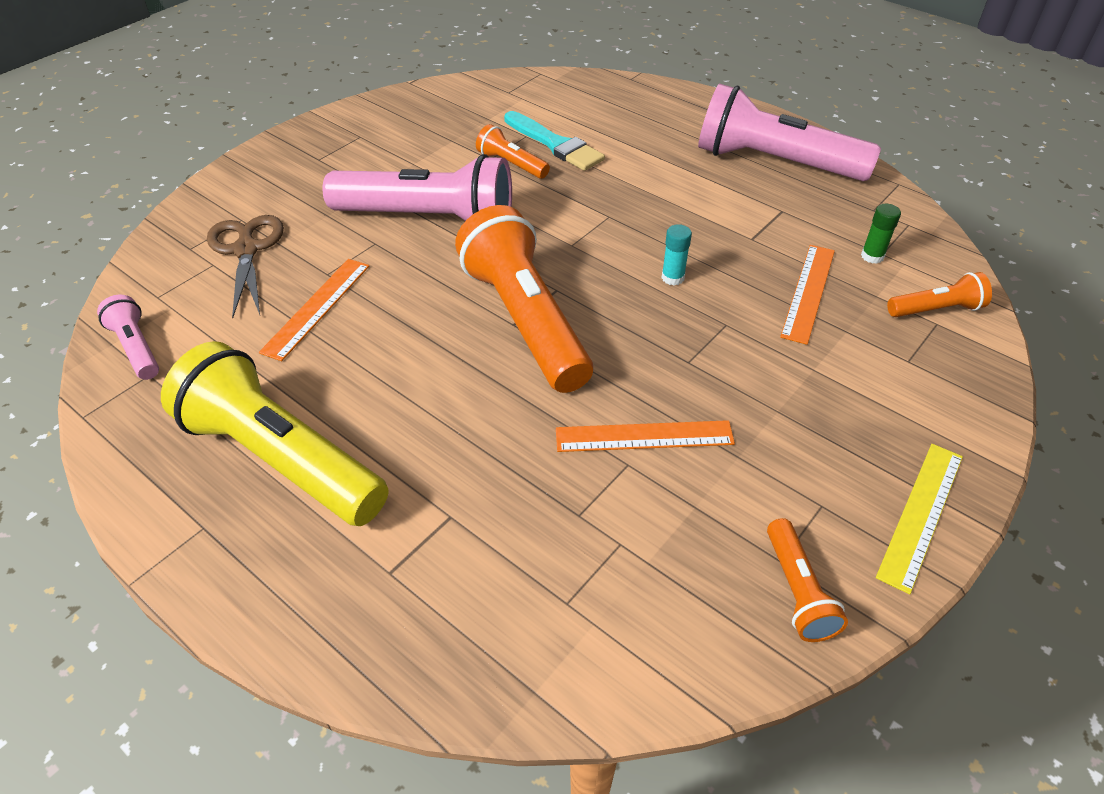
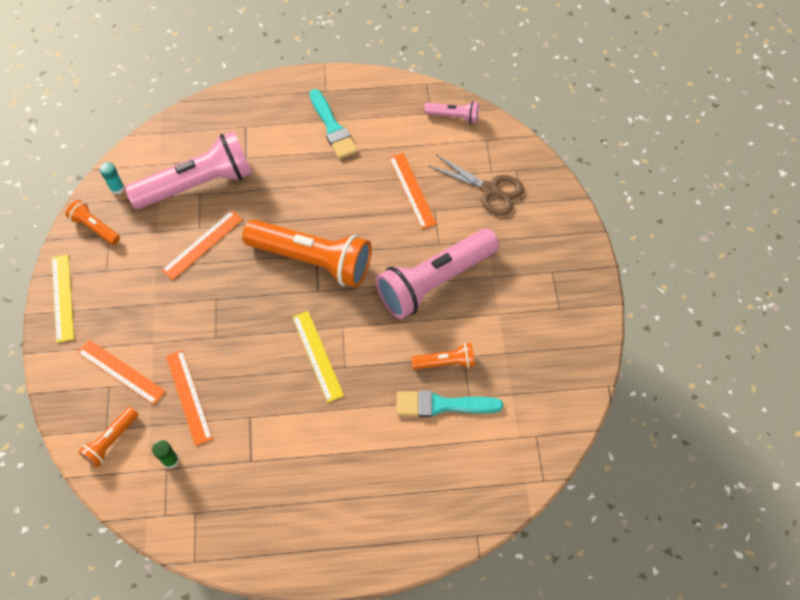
camera: 135 degrees right, 15 degrees up
yellow flashlight [161,341,388,526] -> turquoise brush [310,89,358,159]
turquoise glue stick [661,224,692,285] -> turquoise glue stick moved to [100,162,125,195]
pink flashlight [698,83,881,181] -> pink flashlight moved to [125,131,253,209]
none -> orange ruler [77,340,166,405]
none -> yellow ruler [293,311,344,402]

